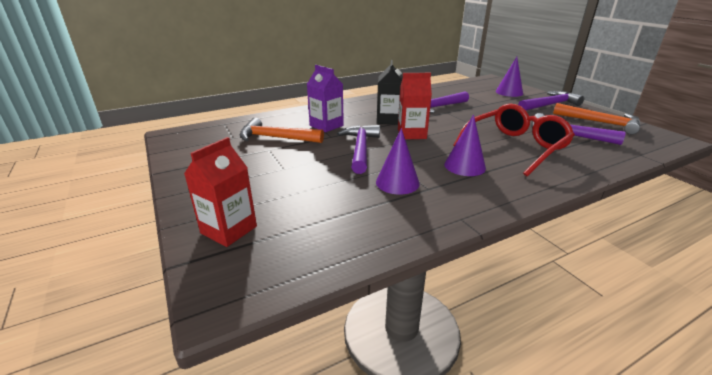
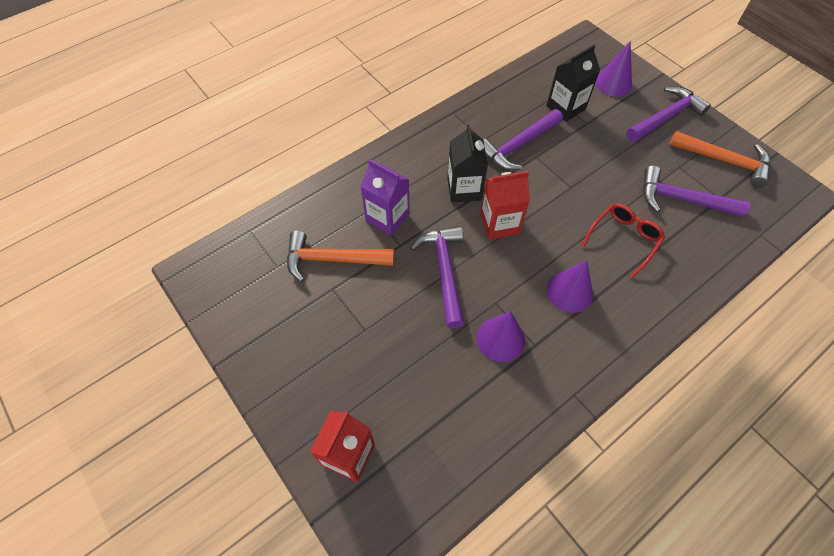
camera: 10 degrees left, 30 degrees up
red glasses [453,103,575,176] -> red glasses [582,203,665,278], size x0.60
none -> black carton [546,45,600,122]

